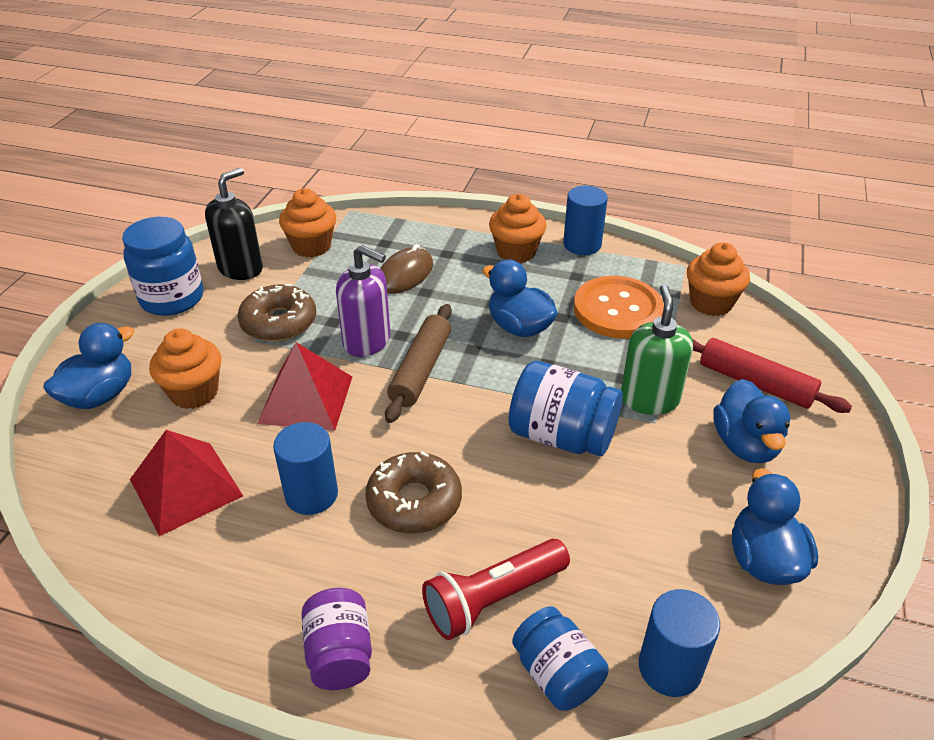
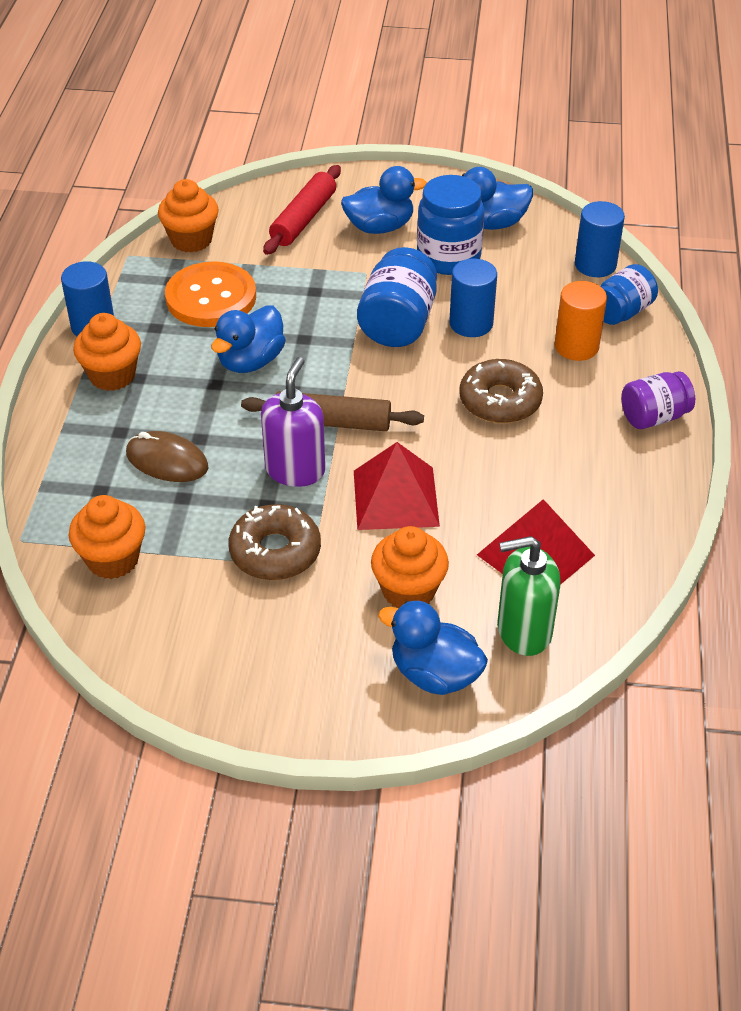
camera: 100 degrees left, 5 degrees up
blue jar [122,217,203,316] -> blue jar moved to [417,175,484,275]
black soap dispenser [205,168,263,280] -> none
blue cylinder [273,422,338,515] -> blue cylinder moved to [449,259,497,337]
red flashlight [422,539,570,640] -> orange cylinder [555,281,607,361]
green soap dispenser [621,284,693,415] -> green soap dispenser moved to [497,536,561,656]

